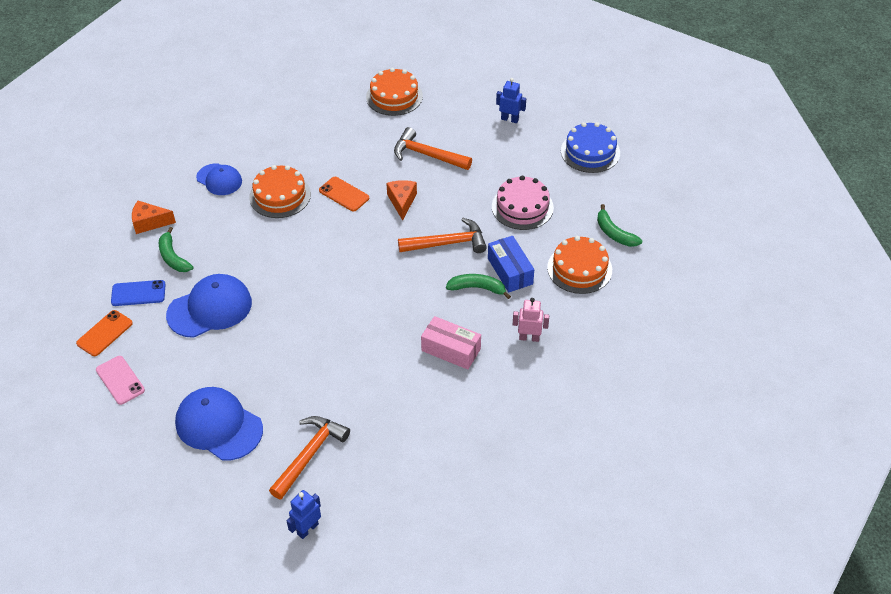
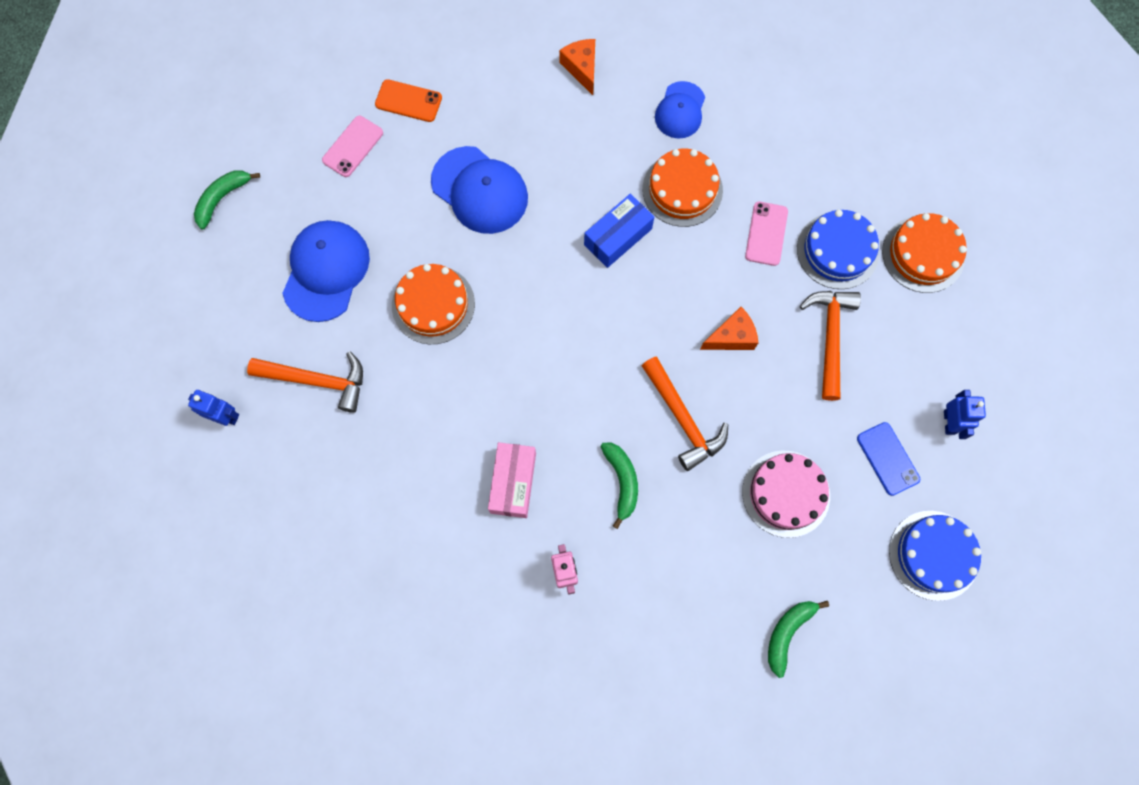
camera: 70 degrees right, 25 degrees up
blue phone [111,280,166,306] -> blue phone moved to [857,422,920,496]
green banana [159,227,193,272] -> green banana moved to [194,170,260,230]
orange phone [319,177,369,212] -> none
blue box [488,236,534,292] -> blue box moved to [584,194,654,268]
orange cake [547,236,612,294] -> orange cake moved to [392,264,475,344]
none -> pink phone [745,202,788,266]
none -> blue cake [797,210,879,289]

